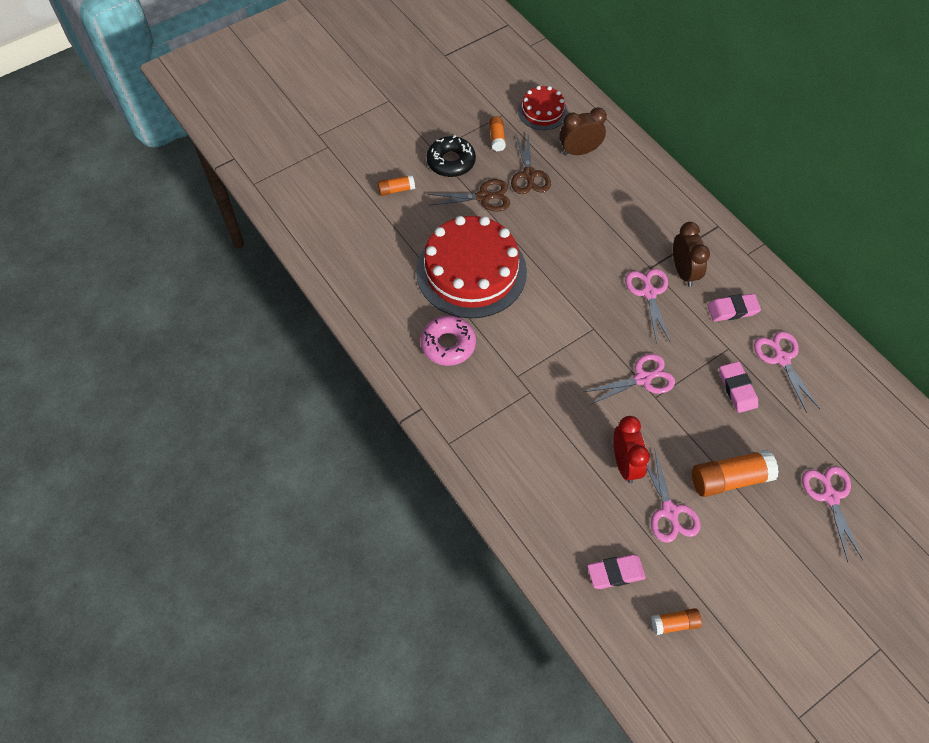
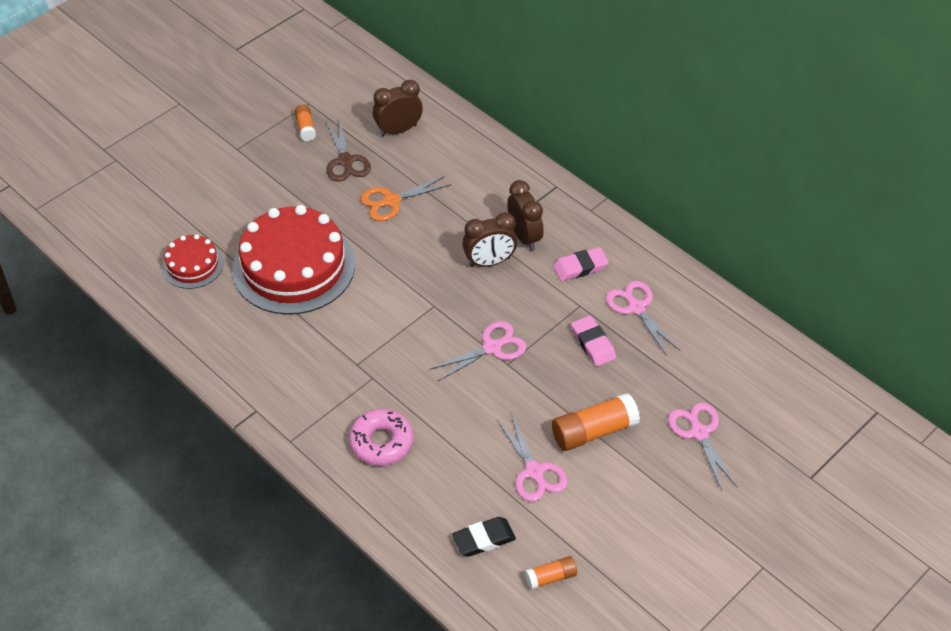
camera: 10 degrees left, 10 degrees down
orange glue stick [377,175,415,196] -> none
pink donut [421,316,476,366] -> pink donut moved to [349,409,413,466]
black donut [426,135,476,177] -> none
brown scissors [428,179,510,212] -> none
red cake [518,86,568,130] -> red cake moved to [162,234,224,289]
pink eraser [587,554,646,589] -> black eraser [452,517,516,557]
red clock [613,416,650,483] -> none
pink scissors [625,269,670,344] -> brown clock [463,212,517,267]
none -> orange scissors [361,176,451,221]

